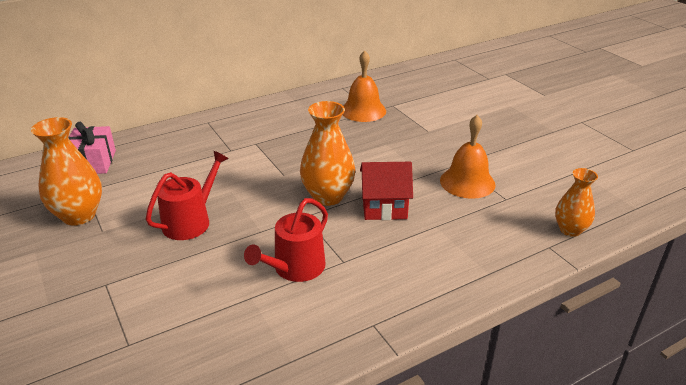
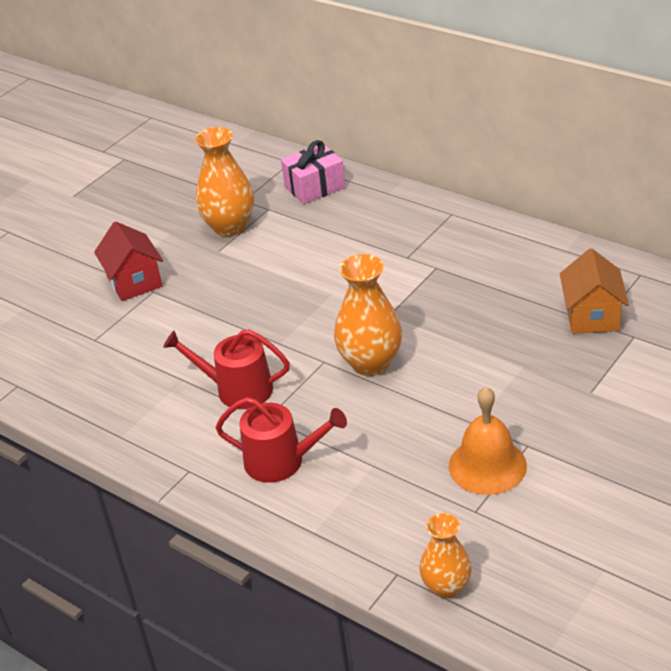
camera: 70 degrees right, 5 degrees up
red watering can [146,151,228,240] -> red watering can moved to [215,397,347,483]
orange bell [343,51,386,122] -> orange house [560,248,629,334]
red house [360,162,413,220] -> red house moved to [94,221,163,301]

